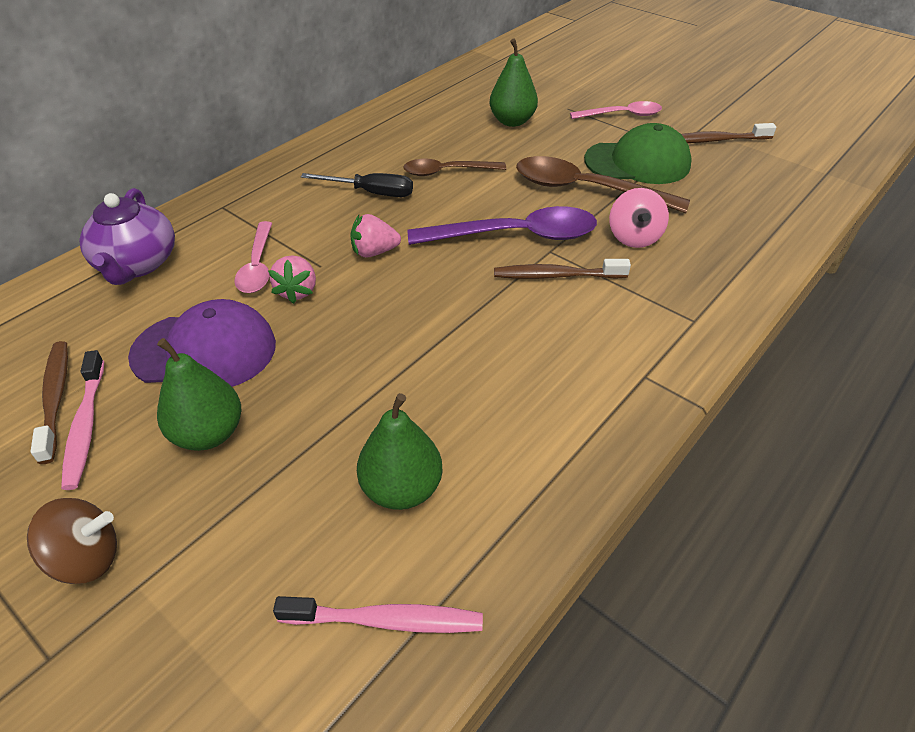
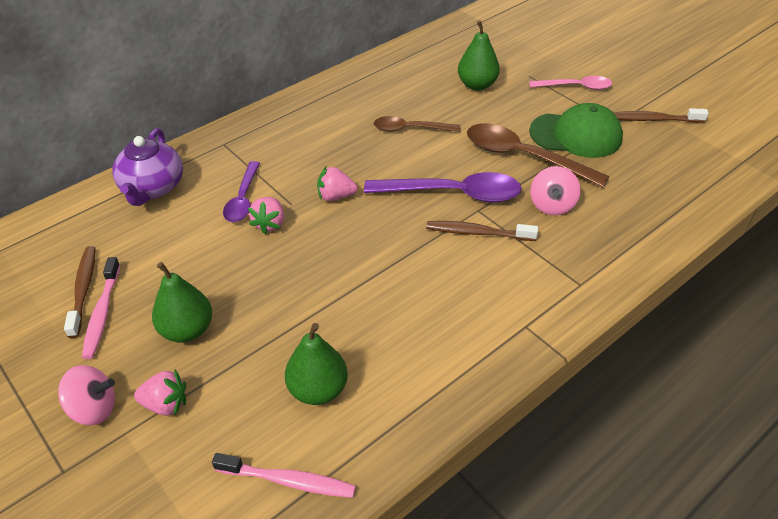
camera: 10 degrees right, 0 degrees up
brown spinning top [27,498,117,584] -> pink spinning top [58,365,115,425]
purple cap [128,299,276,387] -> none
pink spoon [234,221,272,293] -> purple spoon [223,161,260,222]
black screwdriver [301,173,413,197] -> none
none -> pink strawberry [134,370,186,416]

